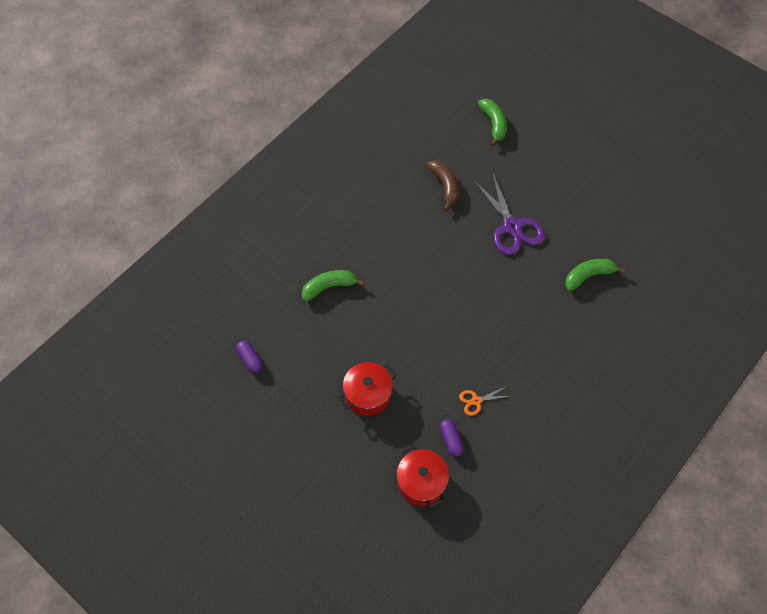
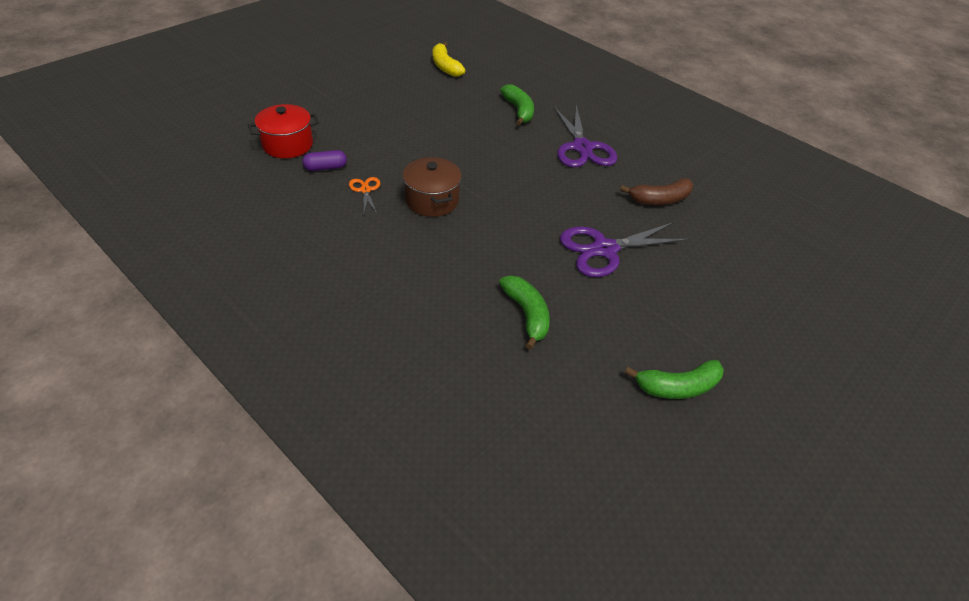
camera: 90 degrees right, 15 degrees down
purple capsule [236,340,263,373] -> yellow banana [433,42,465,77]
red pot [338,362,397,416] -> none
green banana [478,99,507,146] -> green banana moved to [625,360,724,399]
none -> brown pot [403,157,462,217]
none -> purple scissors [554,105,617,167]

